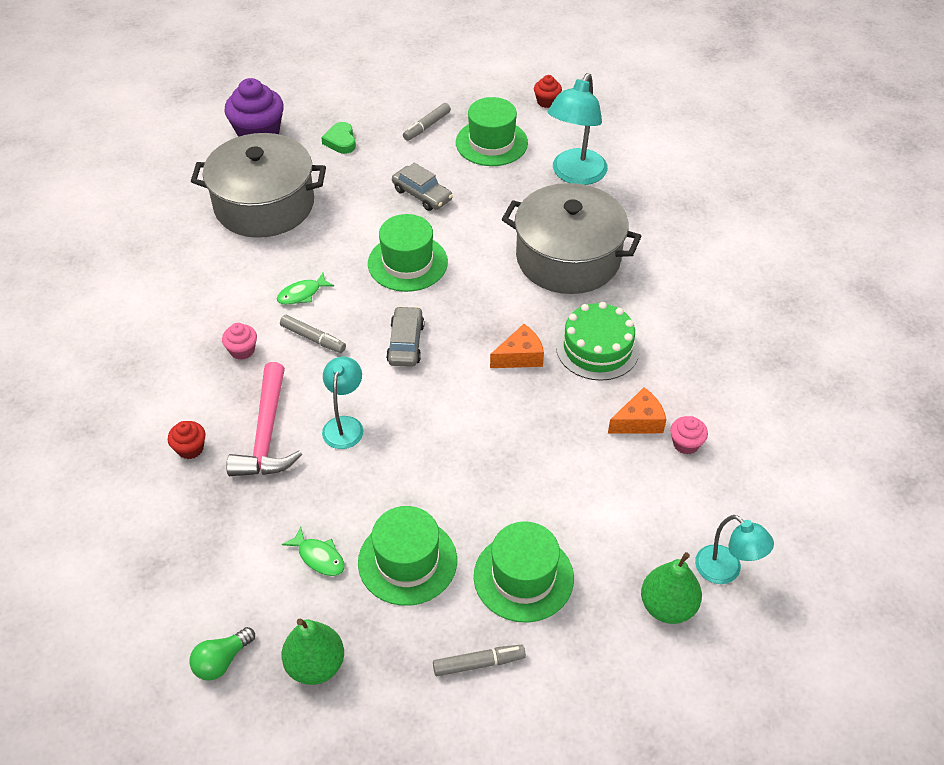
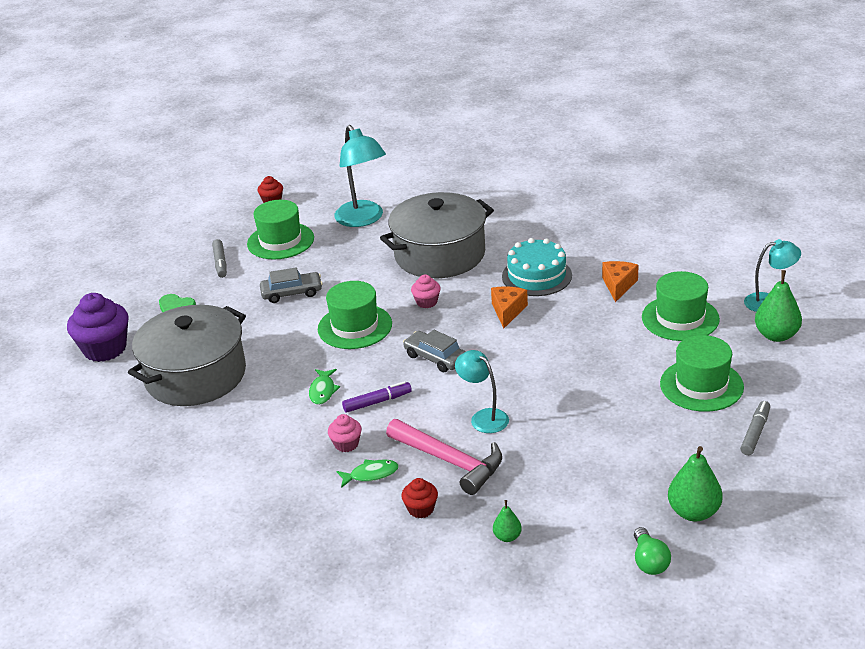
camera: 50 degrees left, 15 degrees down
grey marker [280,315,346,353] -> purple marker [342,381,412,413]
green fish [282,526,345,576] -> green fish moved to [336,459,399,488]
green hat [358,506,457,606] -> green hat moved to [642,271,720,341]
green cake [556,302,639,381] -> turquoise cake [502,238,572,296]
pink cupcake [670,416,708,454] -> pink cupcake moved to [411,275,441,308]
none -> green pear [493,500,522,542]

